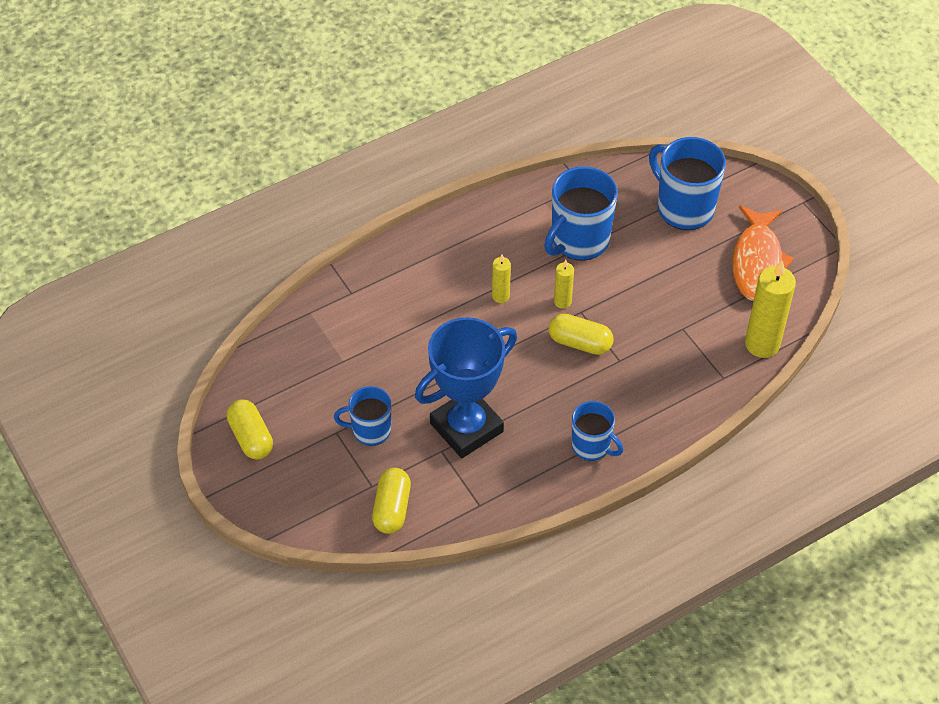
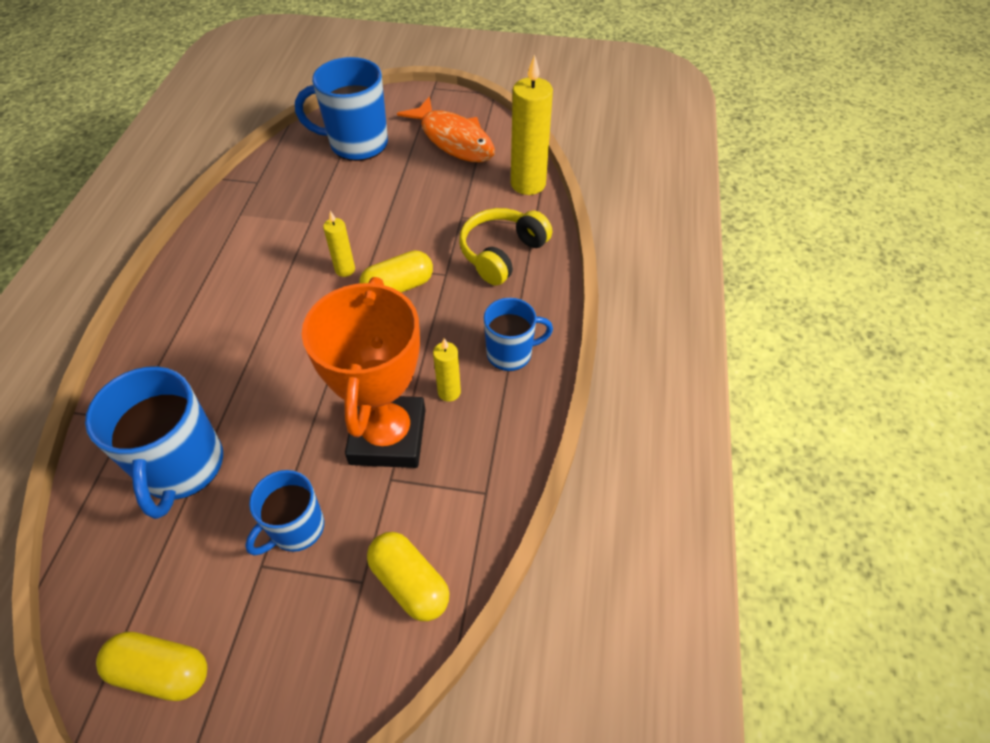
camera: 50 degrees left, 0 degrees up
blue trophy [415,317,517,458] -> orange trophy [302,277,425,468]
yellow candle [492,254,511,303] -> yellow candle moved to [433,338,461,402]
blue mug [544,166,618,261] -> blue mug moved to [85,366,223,519]
none -> yellow headphones [459,208,552,286]

